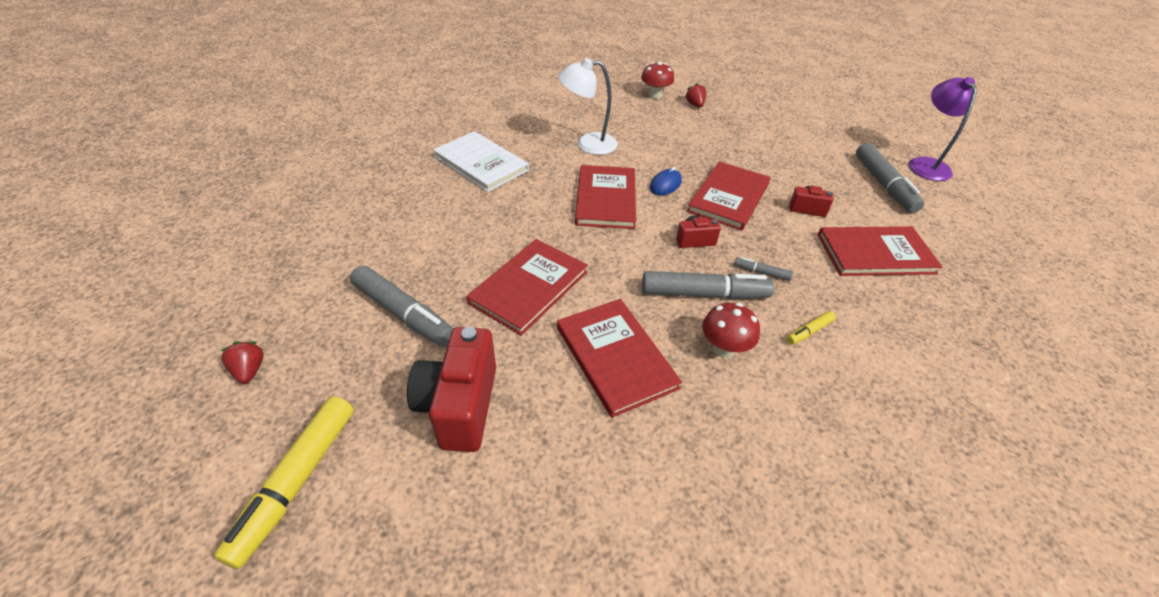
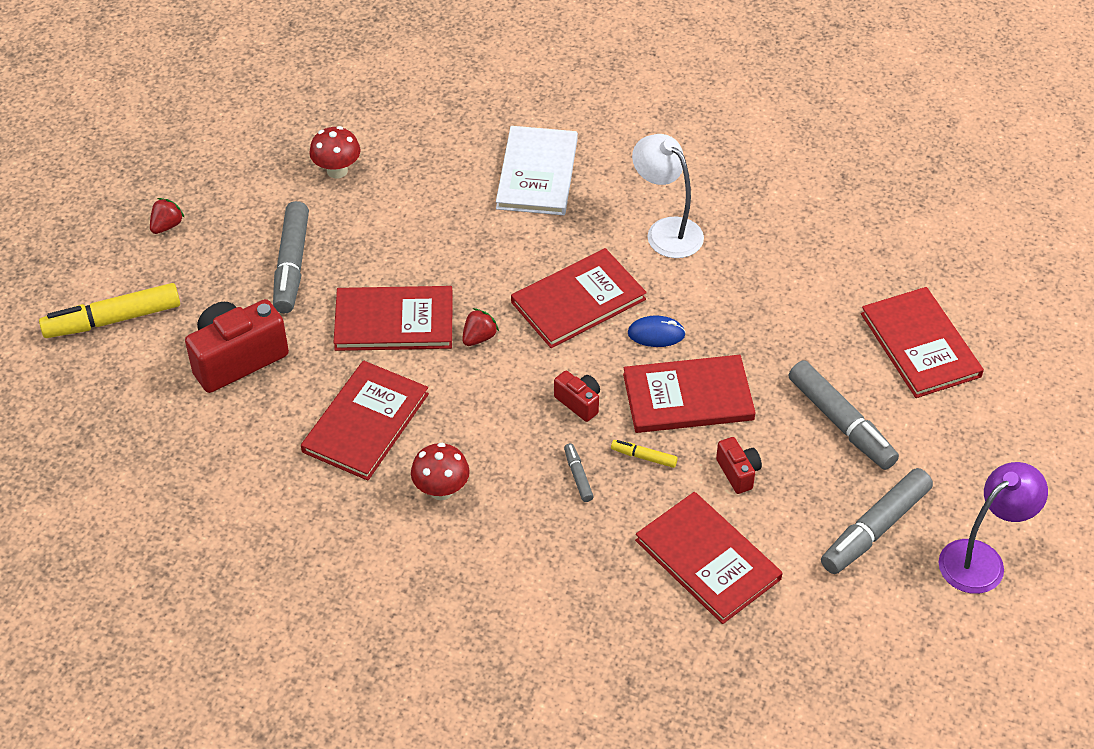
camera: 55 degrees right, 5 degrees up
red mushroom [641,62,674,99] -> red mushroom moved to [309,126,360,178]
grey marker [642,271,774,299] -> grey marker moved to [789,360,899,470]
red strawberry [685,83,706,107] -> red strawberry moved to [462,308,499,346]
yellow marker [787,311,836,345] -> yellow marker moved to [611,440,678,468]
none -> red book [861,287,984,398]

